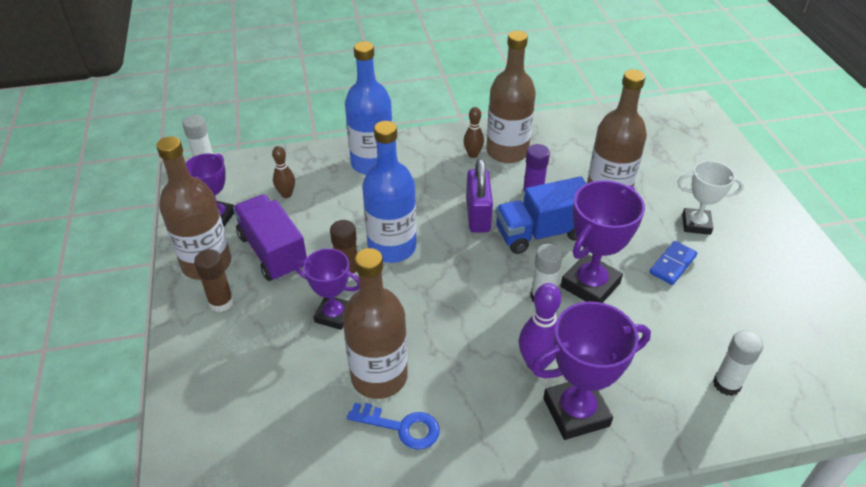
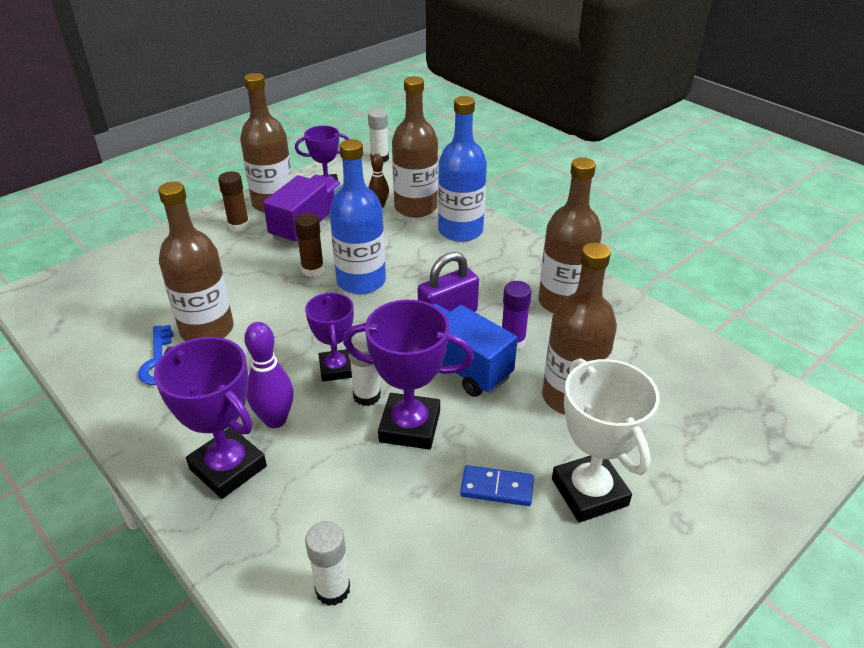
camera: 60 degrees right, 5 degrees down
purple trophy [295,248,360,330] -> purple trophy moved to [305,292,354,382]
brown bowling pin [464,107,484,158] -> none
white trophy [677,161,744,235] -> white trophy [552,358,660,522], size x1.54
none -> brown bottle [392,76,438,218]

